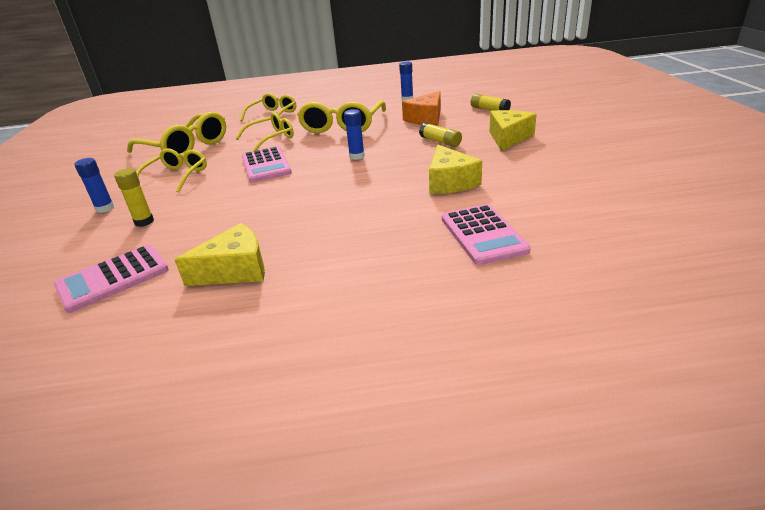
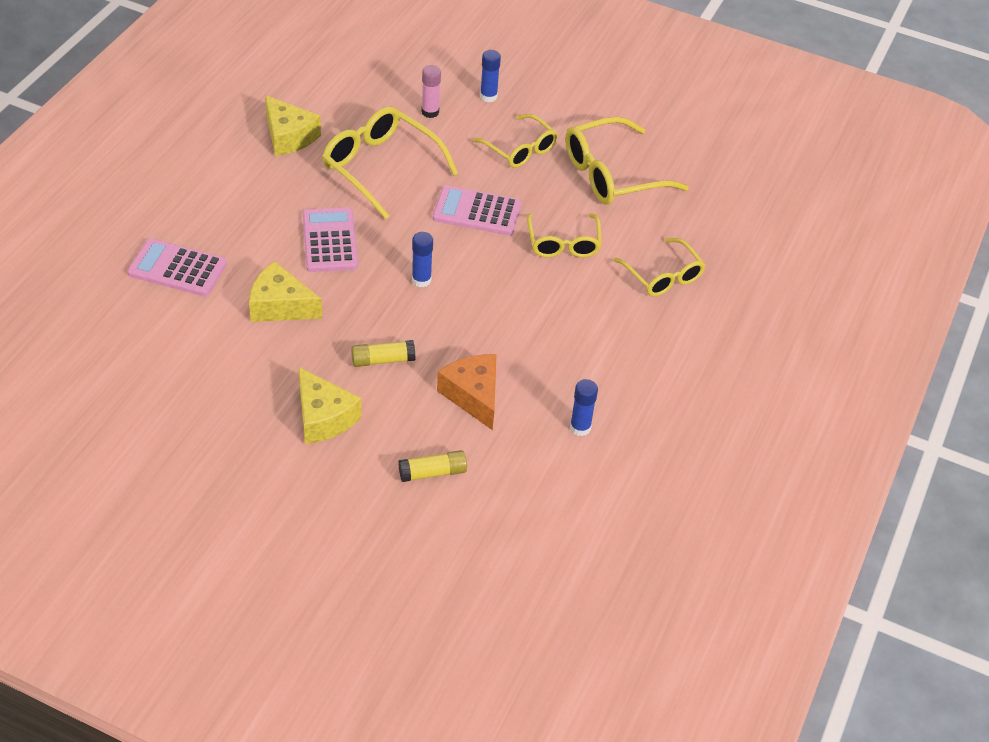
camera: 115 degrees right, 15 degrees up
pink calculator [54,245,169,313] -> pink calculator moved to [303,208,358,272]
yellow glue stick [114,168,154,227] -> pink glue stick [421,65,441,118]
yellow cheese [174,223,265,286] -> yellow cheese turned 45 degrees counterclockwise [265,95,321,156]
yellow glasses [297,101,386,133] -> yellow glasses moved to [322,106,458,219]

